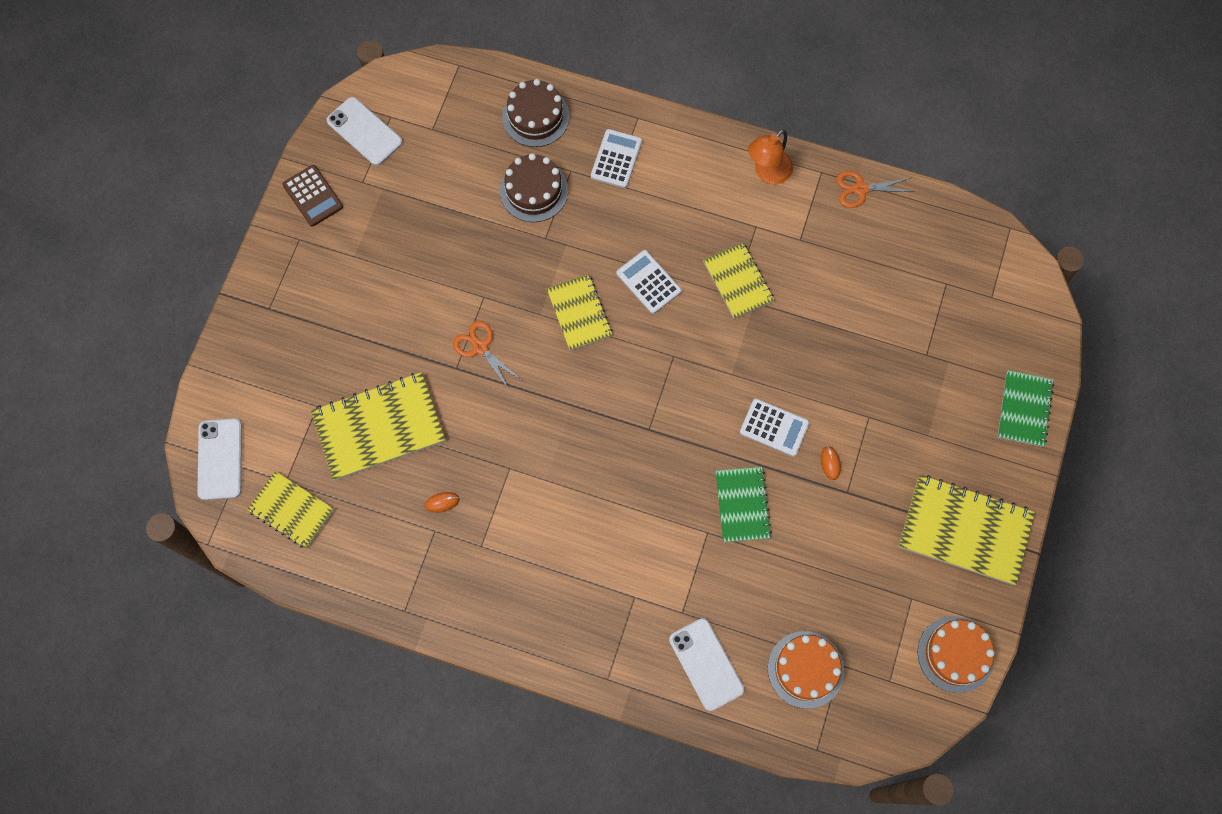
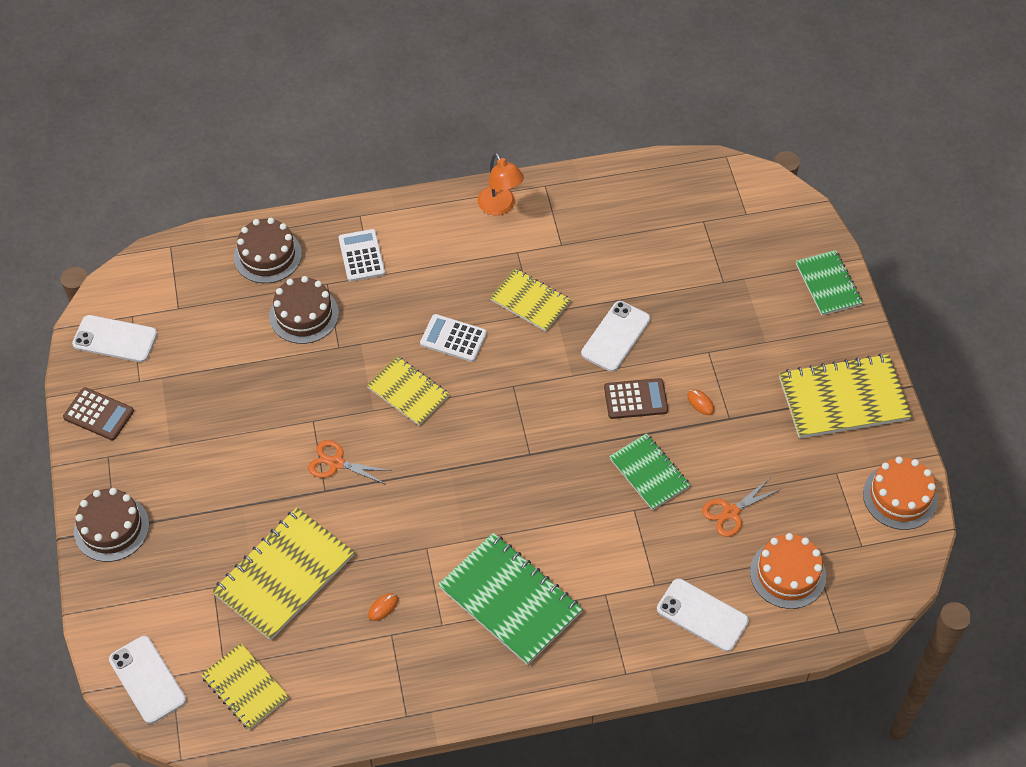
camera: 30 degrees left, 15 degrees down
yellow notebook [247,471,334,549] -> yellow notebook turned 45 degrees clockwise [201,643,289,730]
white calculator [740,399,809,457] -> brown calculator [604,378,668,419]
orange lamp [748,129,793,184] -> orange lamp turned 45 degrees counterclockwise [477,153,524,216]
orange scissors [836,171,915,208] -> orange scissors moved to [702,478,781,537]
none -> brown cake [74,488,149,562]
none -> green notebook [438,533,583,665]
none -> white phone [581,301,651,372]

